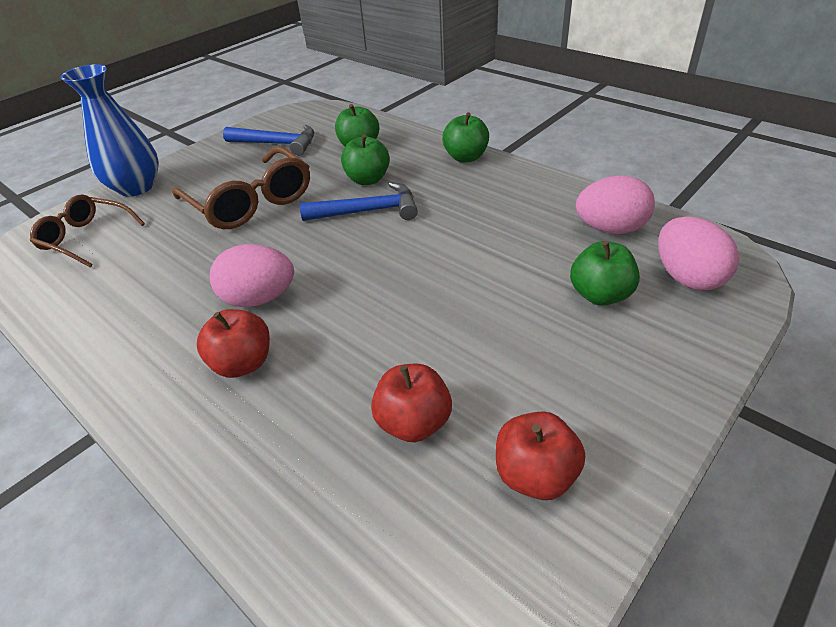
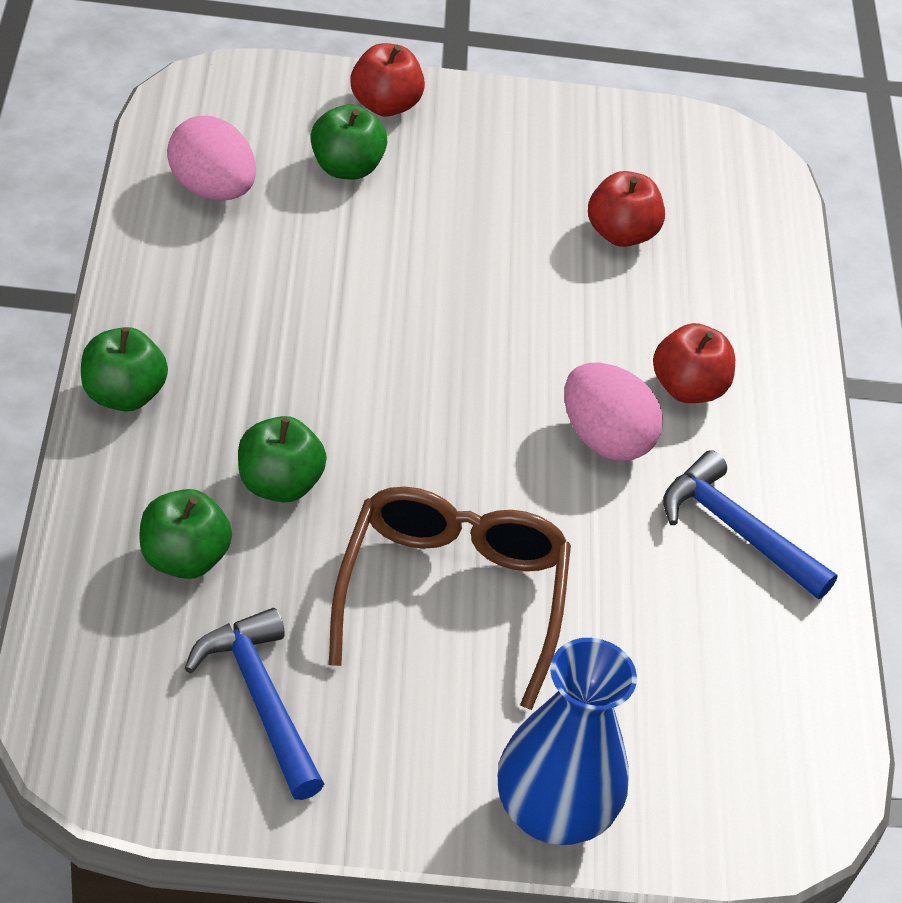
camera: 140 degrees left, 5 degrees up
brown glasses [30,194,145,268] -> none
blue hammer [300,182,418,221] -> blue hammer moved to [663,450,838,599]
red apple [496,411,585,500] -> red apple moved to [350,43,425,117]
pink egg [658,216,739,290] -> none

